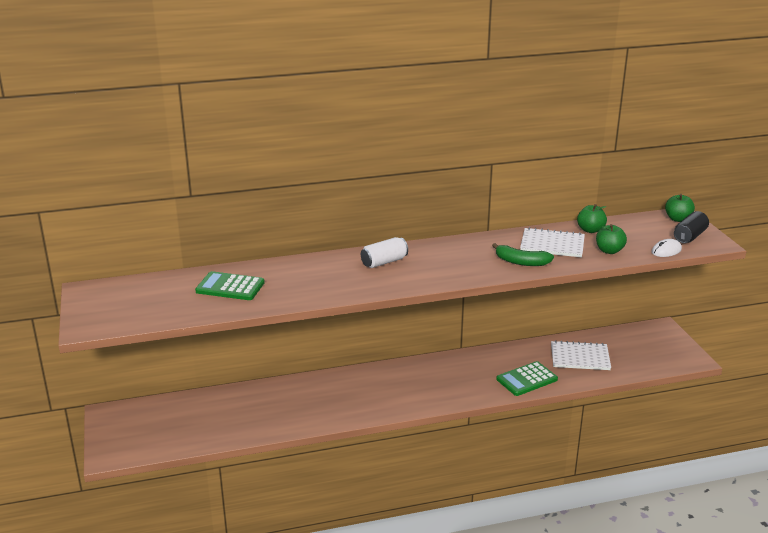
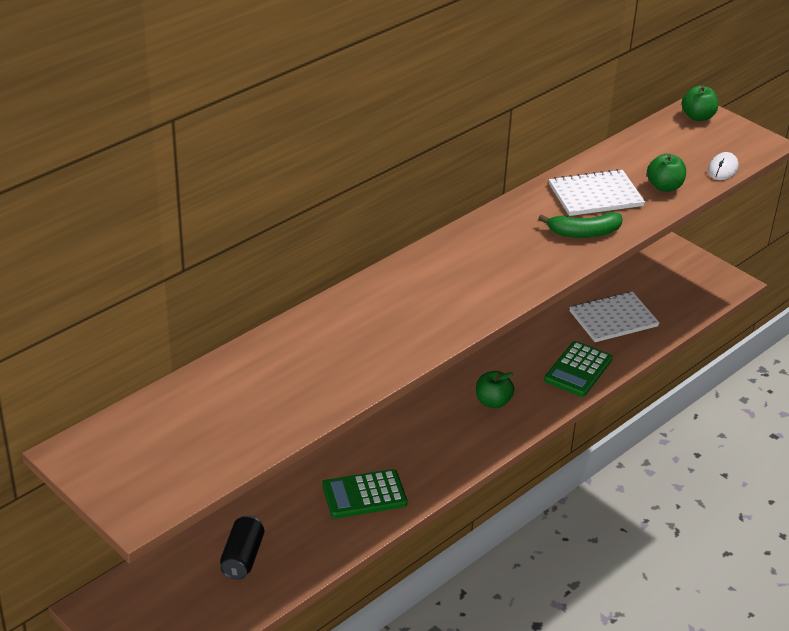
camera: 30 degrees left, 10 degrees up
green calculator [195,271,265,300] -> green calculator moved to [322,469,407,518]
white can [361,237,408,268] -> none
green apple [577,204,607,233] -> green apple moved to [476,371,514,408]
black can [674,211,709,243] -> black can moved to [220,515,265,580]

